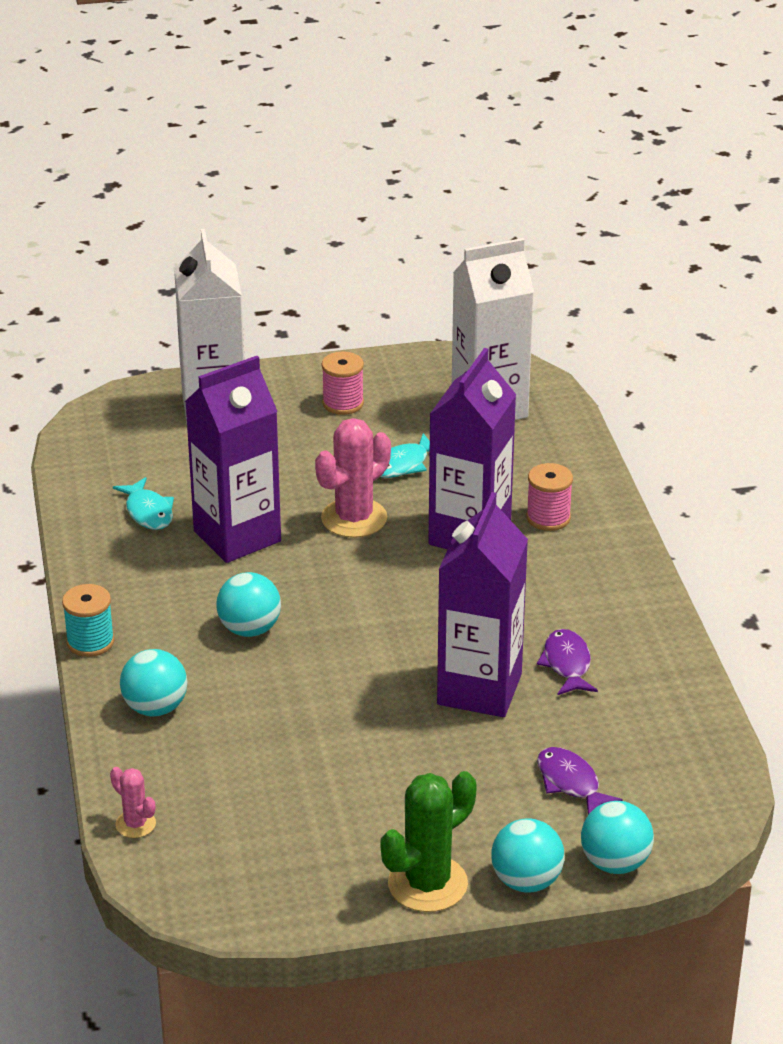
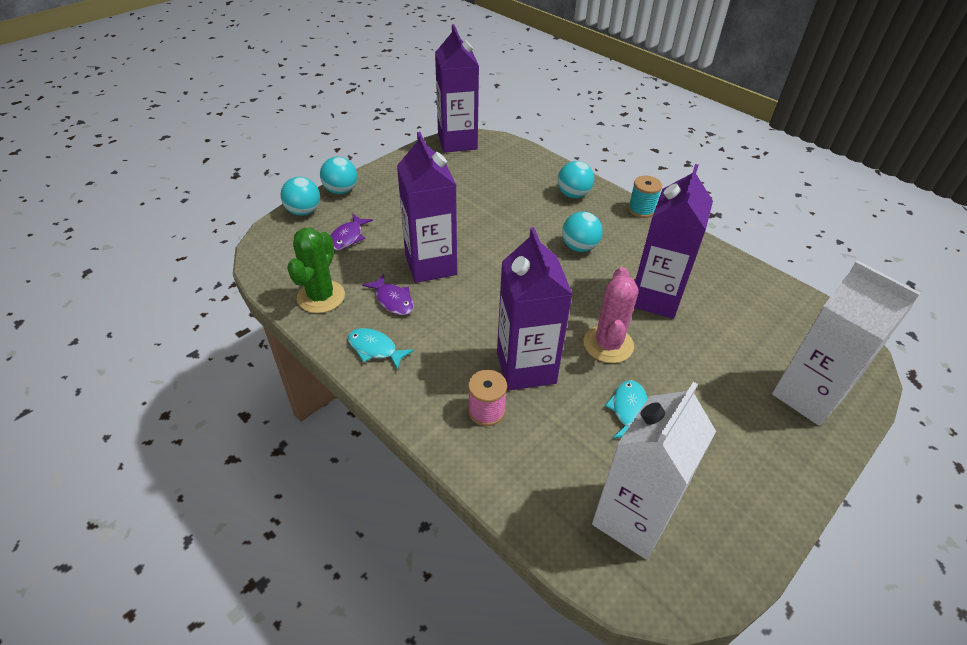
camera: 145 degrees right, 10 degrees up
pink cactus [110,767,156,838] -> none
turquoise fish [113,477,174,530] -> turquoise fish moved to [348,328,414,370]
pink spool [322,351,364,415] -> none
green cactus [380,771,477,912] -> green cactus moved to [287,227,345,313]
purple fish [537,747,623,815] -> purple fish turned 90 degrees clockwise [330,214,373,250]
none -> purple carton [435,24,479,153]

